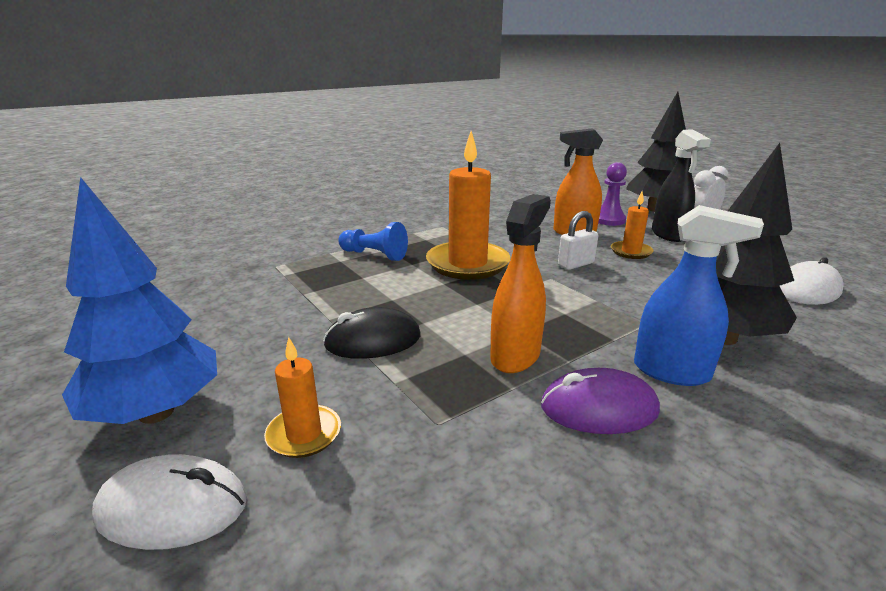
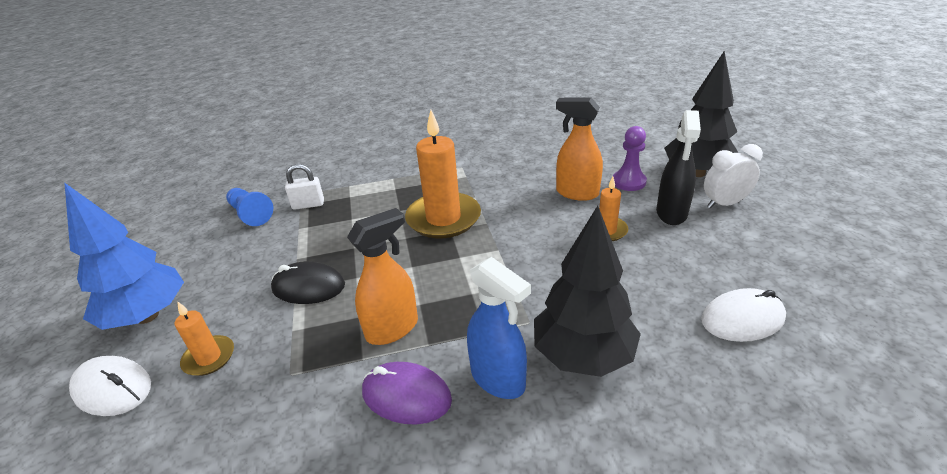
camera: 25 degrees right, 10 degrees up
blue pawn [338,222,408,261] -> blue pawn moved to [226,188,273,226]
white padlock [558,211,598,270] -> white padlock moved to [285,164,324,210]

